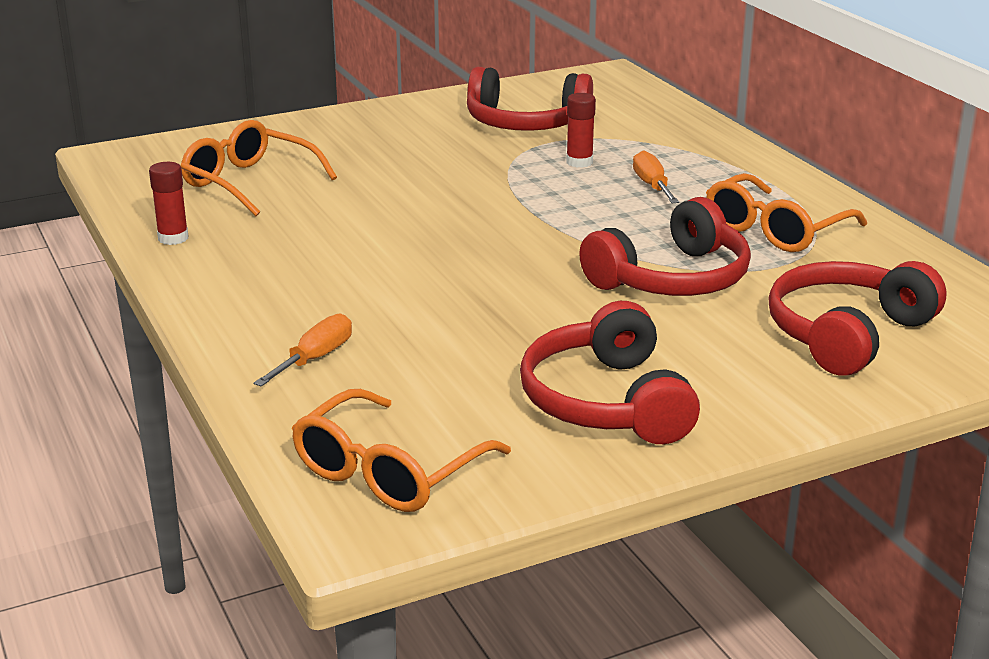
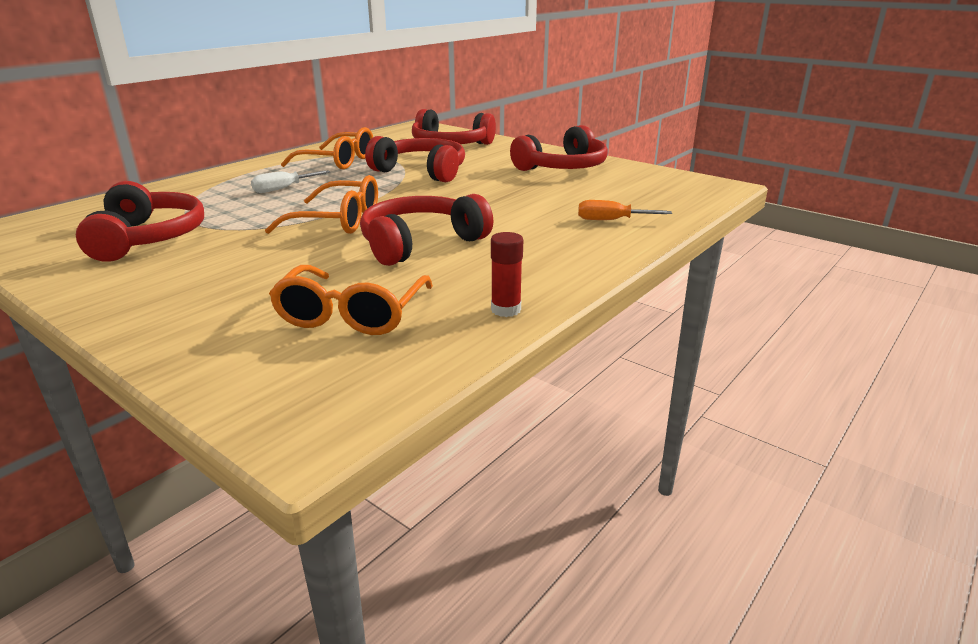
camera: 115 degrees left, 0 degrees up
orange glasses [292,389,511,512] -> orange glasses moved to [265,175,378,234]
red glue stick [566,93,596,168] -> none
orange screwdriver [633,150,679,203] -> white screwdriver [251,170,330,193]
none -> red headphones [360,194,493,266]

